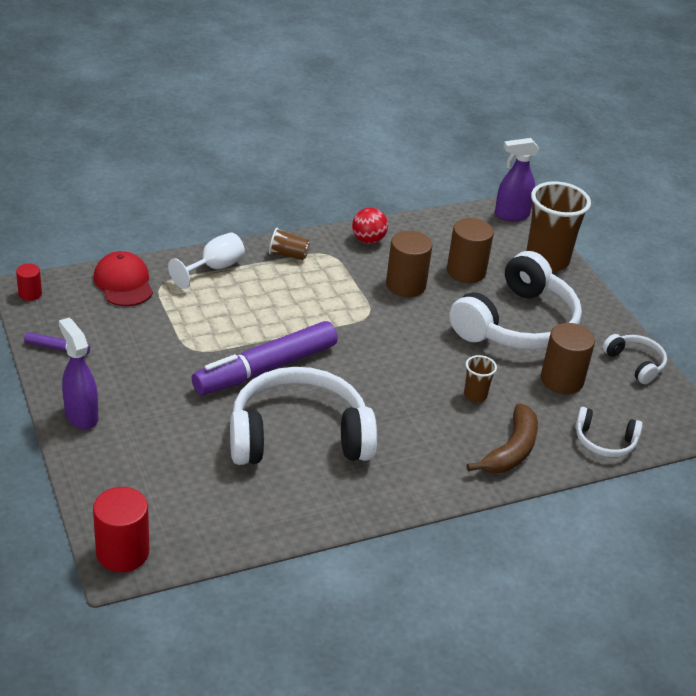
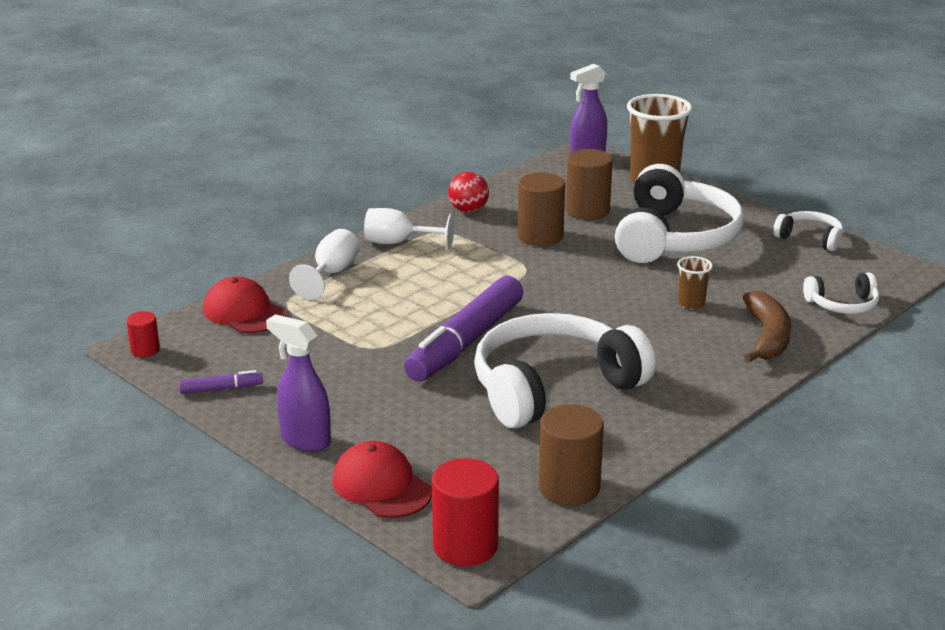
camera: 20 degrees left, 10 degrees down
brown cup [269,228,310,260] -> white goblet [364,208,454,250]
brown cylinder [541,323,595,394] -> brown cylinder moved to [539,404,604,506]
none -> red cap [332,441,432,518]

